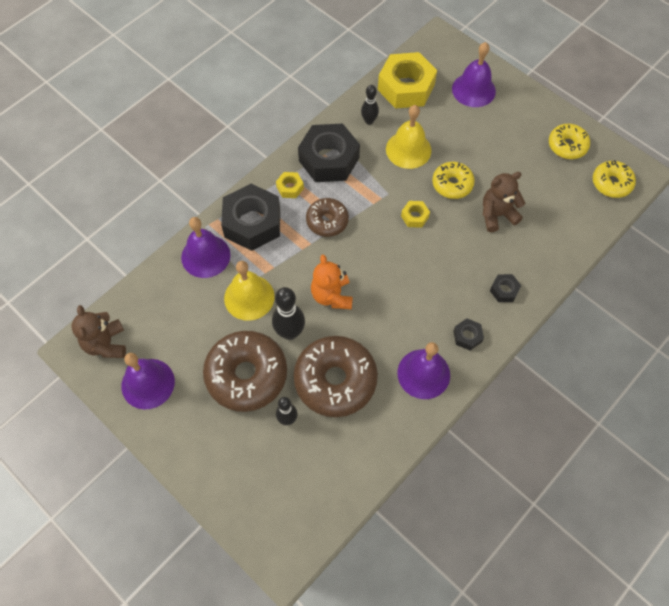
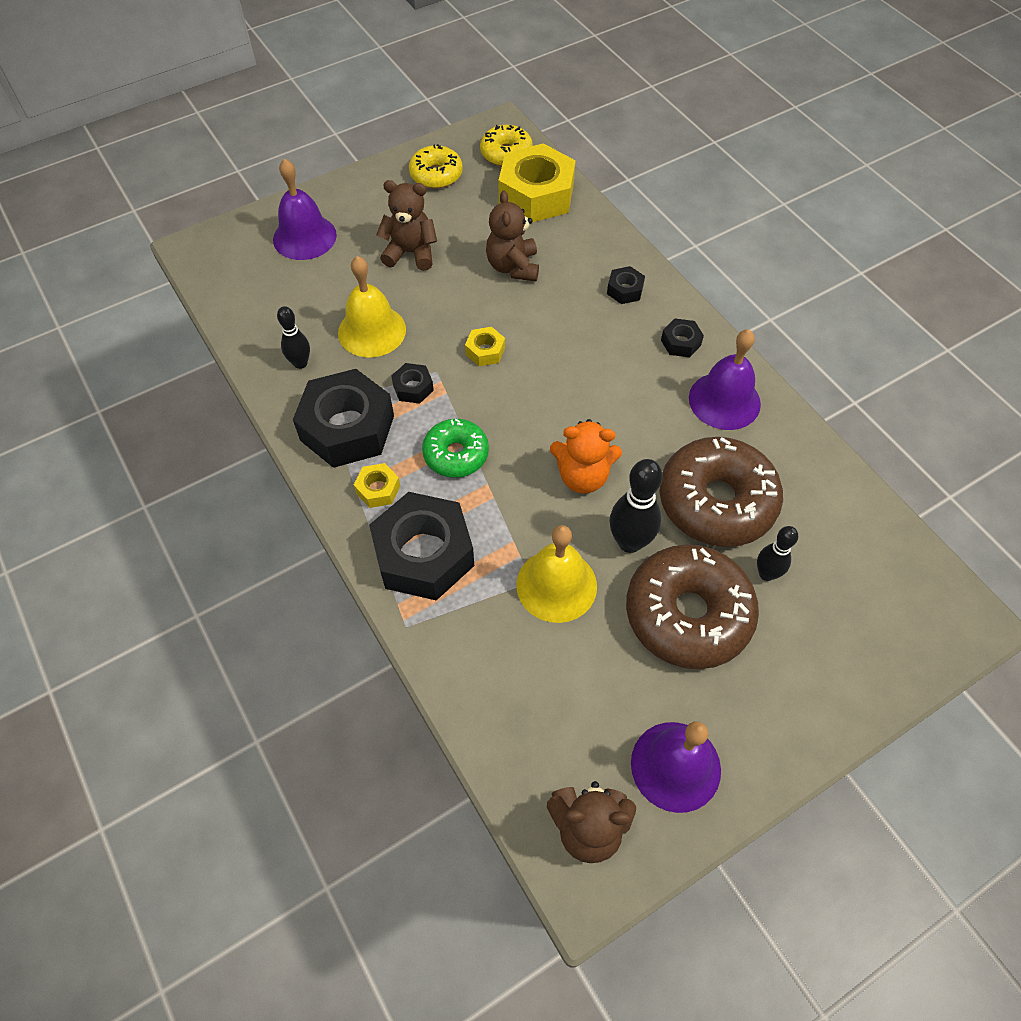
camera: 75 degrees left, 5 degrees down
purple bell [181,217,231,278] -> none
brown donut [306,198,349,237] -> green donut [422,419,489,478]
yellow nut [378,52,437,109] -> yellow nut moved to [498,143,576,222]
yellow donut [432,162,475,199] -> none
none -> brown teddy bear [376,180,437,271]
none -> black nut [391,363,434,404]

